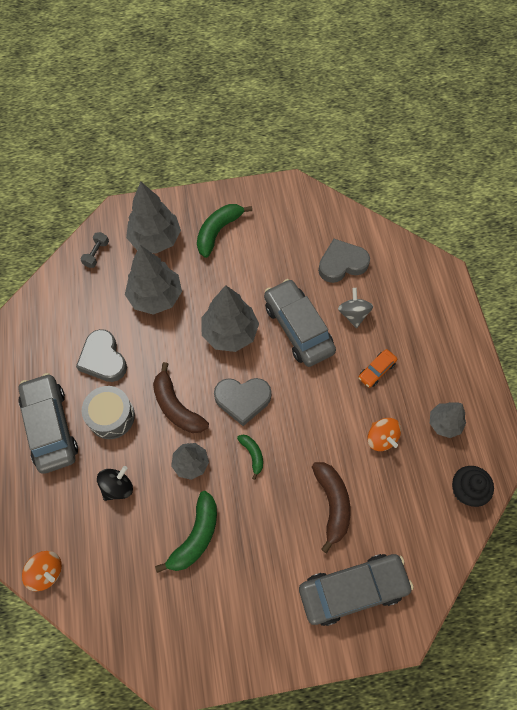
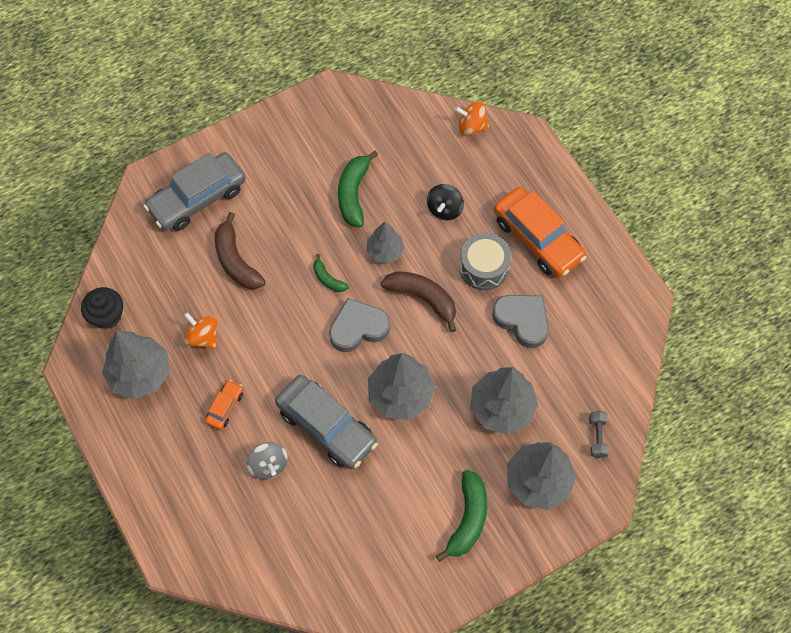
camera: 160 degrees right, 0 degrees up
grey car [18,373,78,474] -> orange car [494,187,586,277]
grey heart [318,239,370,283] -> none
grey tree [430,402,466,438] -> grey tree [102,331,170,399], size x1.68

